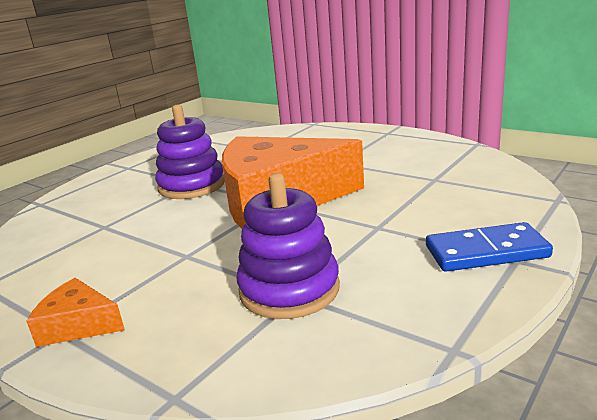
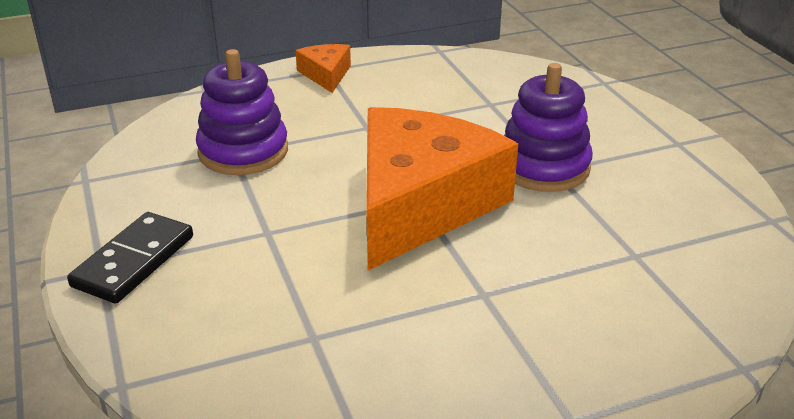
camera: 120 degrees right, 10 degrees up
orange cheese [26,278,125,347] -> orange cheese turned 60 degrees counterclockwise [296,44,351,93]
blue domino [426,222,553,272] -> black domino [67,212,193,304]

